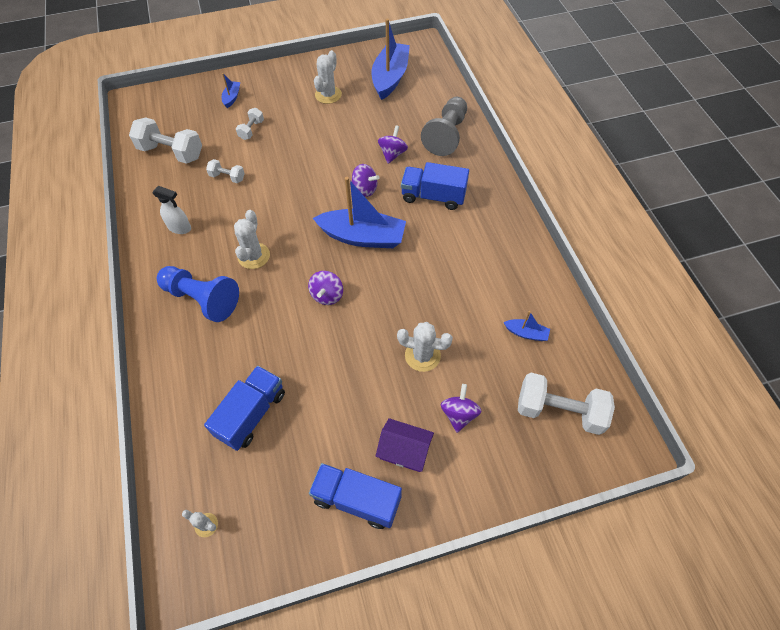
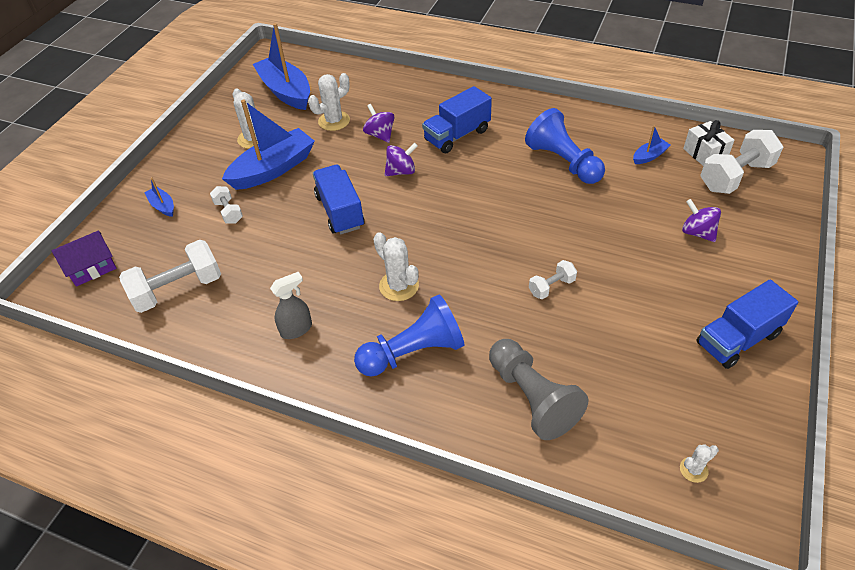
camera: 50 degrees left, 10 degrees down
white spray bottle [152,186,191,234] -> grey spray bottle [270,271,312,339]
blue truck [204,366,285,451] -> blue truck moved to [313,165,364,235]
white dumbbell [206,159,245,183] -> white dumbbell moved to [529,260,577,299]
purple spinning top [308,271,343,305] -> none
blue boat [313,177,406,248] -> blue boat moved to [222,99,315,190]
purple house [376,418,434,472] -> purple house moved to [52,230,117,287]
white cactus [397,322,453,372] -> white cactus moved to [308,73,350,131]
grey pawn [421,97,467,156] -> grey pawn moved to [489,339,588,440]
none -> blue pawn [525,108,605,184]
none -> white gift [683,120,735,166]

